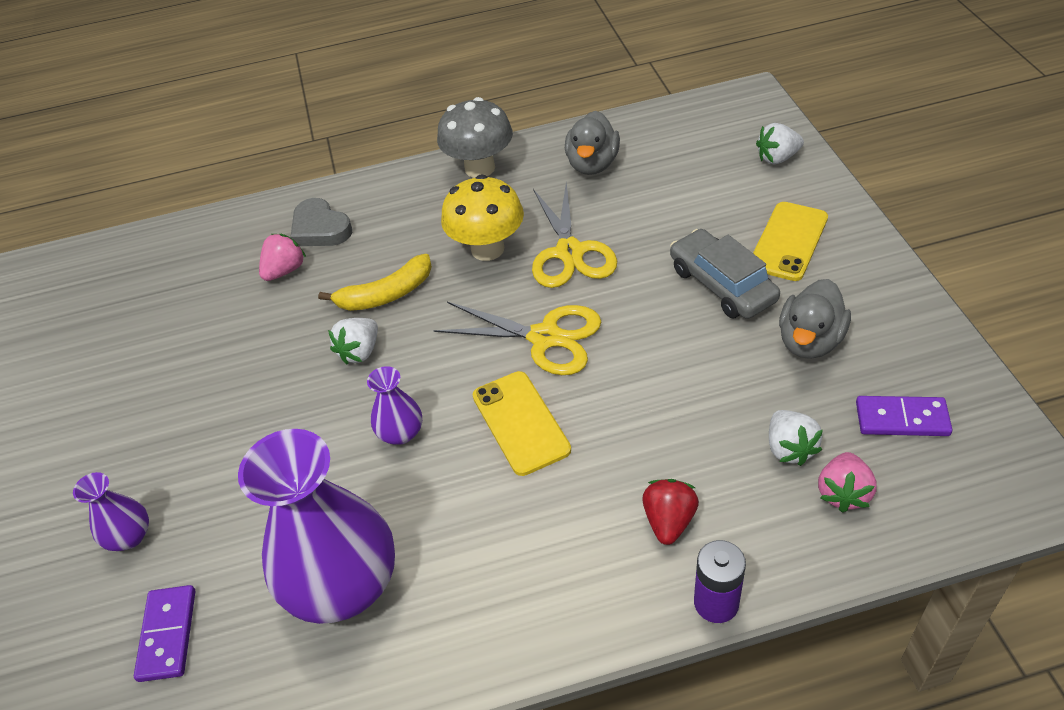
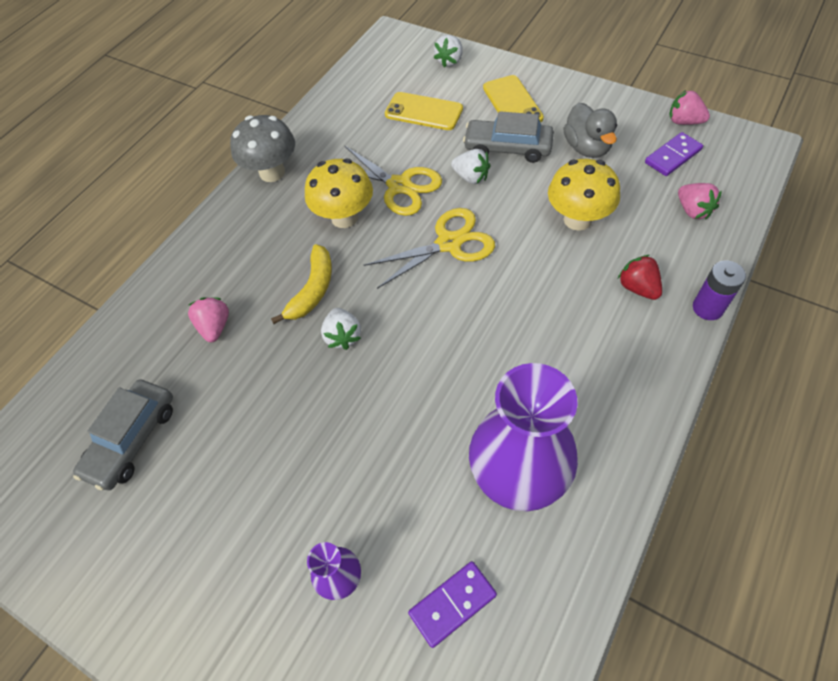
camera: 45 degrees left, 10 degrees up
purple domino [134,585,196,682] -> purple domino turned 75 degrees counterclockwise [408,561,497,648]
grey heart [290,198,352,246] -> none
purple vase [367,366,422,445] -> none
yellow phone [473,371,571,476] -> yellow phone moved to [385,92,463,130]
grey duck [565,111,620,175] -> none
white strawberry [769,410,823,466] -> white strawberry moved to [451,149,491,184]
none -> grey car [73,379,173,490]
none -> yellow mushroom [548,159,620,231]
none -> pink strawberry [669,90,710,125]

